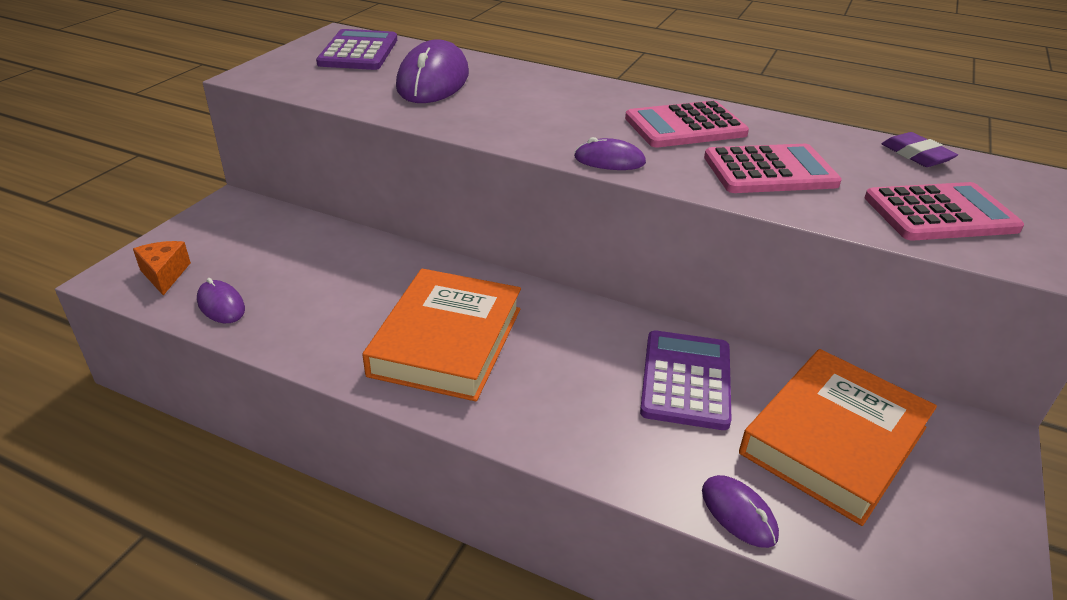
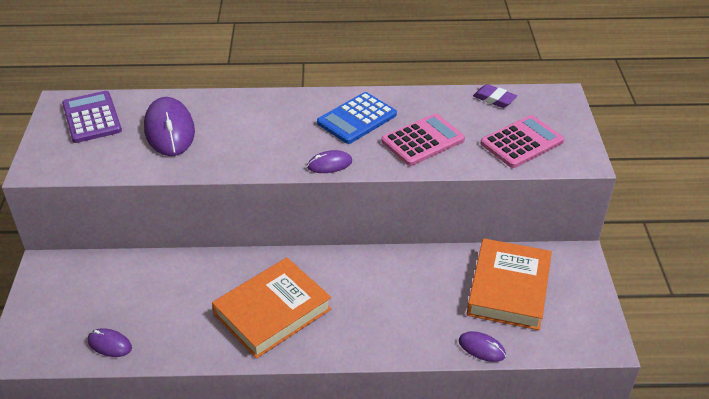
camera: 25 degrees left, 5 degrees up
orange cheese [133,241,191,295] -> none
orange book [362,269,521,402] -> orange book turned 60 degrees clockwise [212,258,332,359]
pink calculator [625,100,749,147] -> blue calculator [317,92,397,144]
purple calculator [640,330,732,430] -> none

